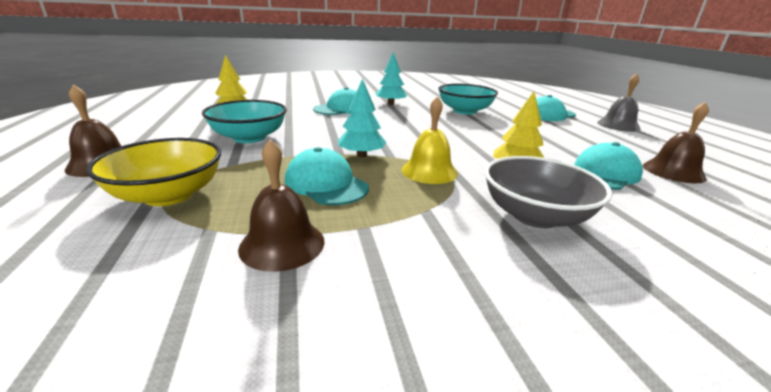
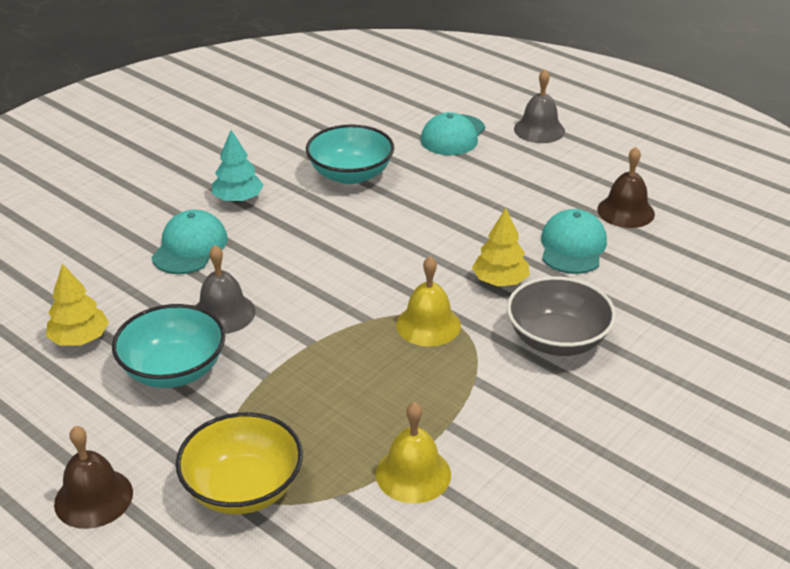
camera: 35 degrees left, 10 degrees up
brown bell [238,139,325,272] -> yellow bell [376,402,451,503]
turquoise cap [285,147,369,205] -> none
turquoise tree [338,78,387,157] -> none
none -> grey bell [196,245,256,334]

